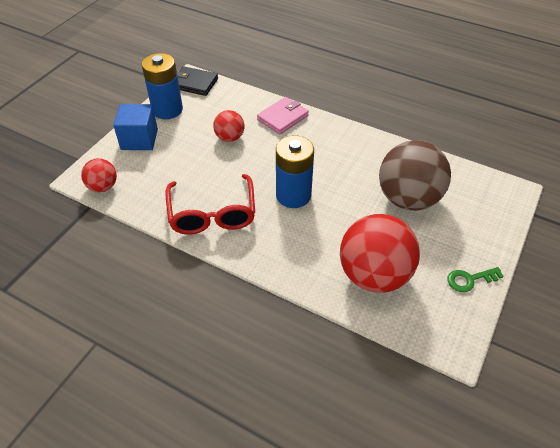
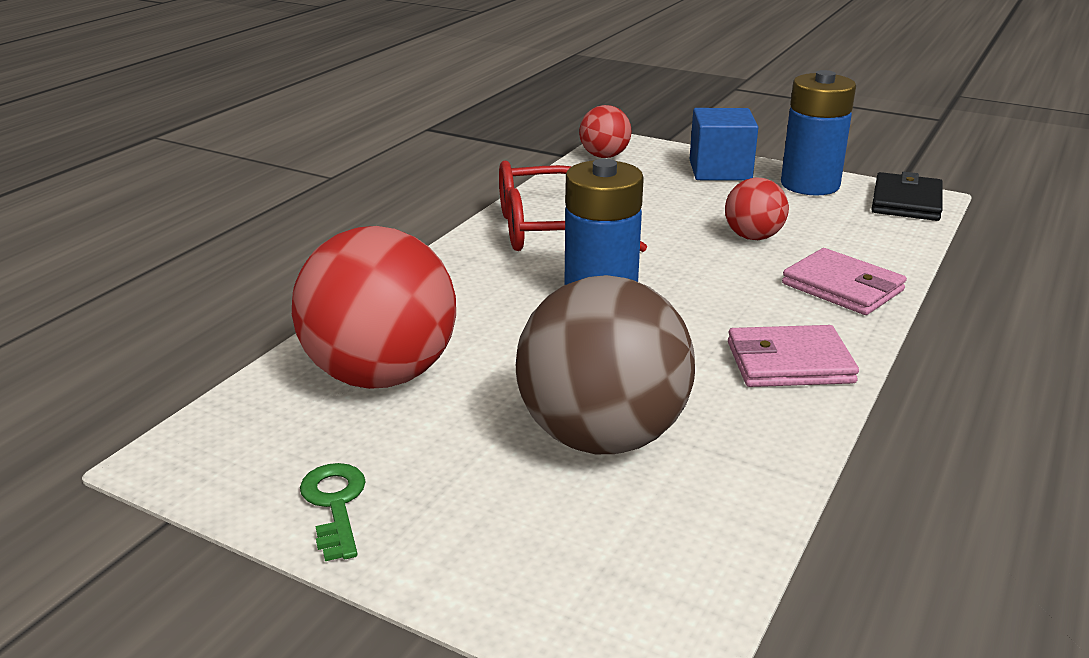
camera: 90 degrees right, 20 degrees down
none -> pink wallet [728,325,859,387]

